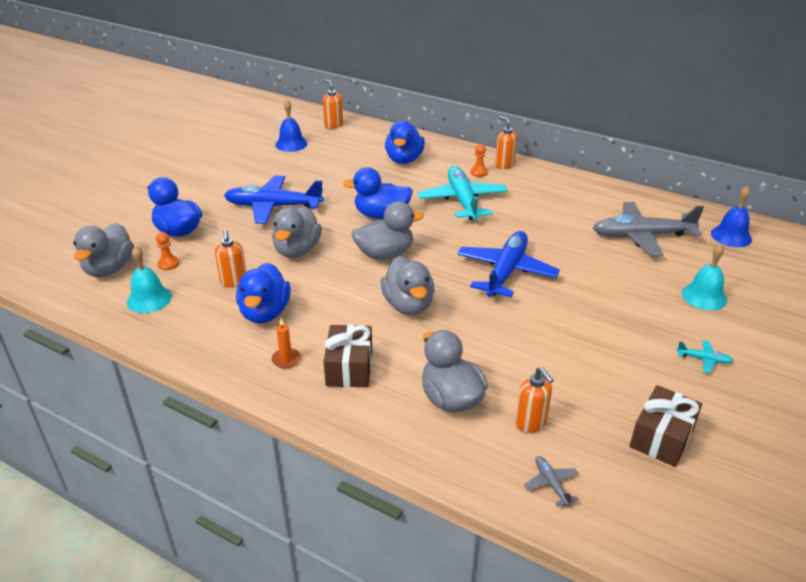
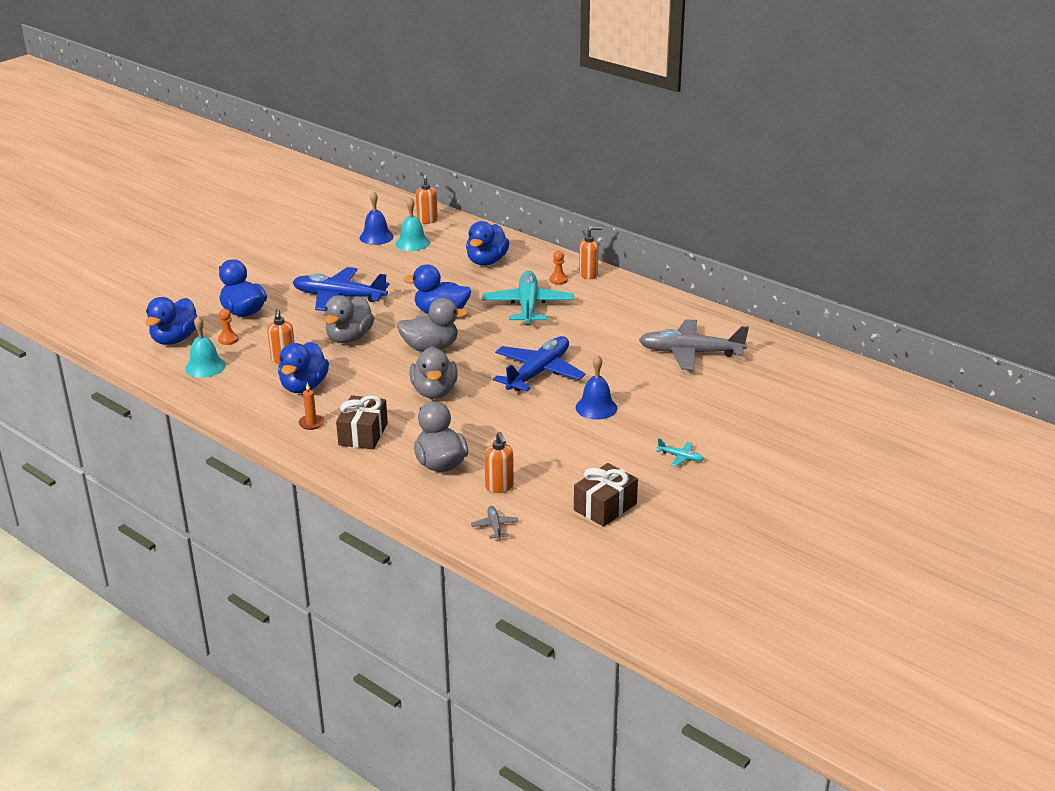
camera: 10 degrees right, 5 degrees down
grey duck [73,223,134,277] -> blue duck [145,297,197,345]
orange soap dispenser [495,116,517,169] -> orange soap dispenser turned 105 degrees clockwise [579,226,602,279]
turquoise bell [682,243,727,310] -> turquoise bell moved to [396,197,430,251]
blue bell [711,186,752,247] -> blue bell moved to [576,355,617,420]

